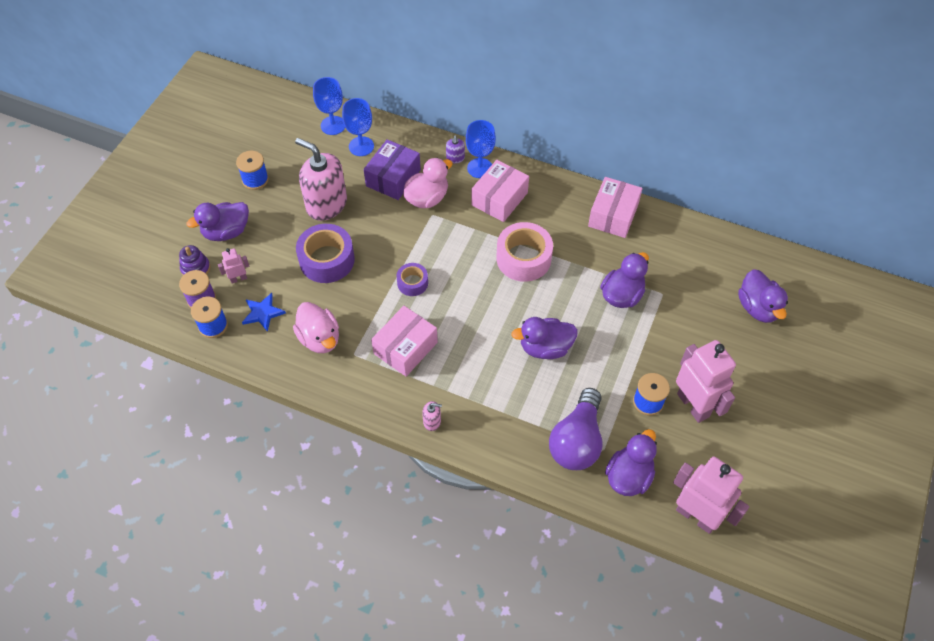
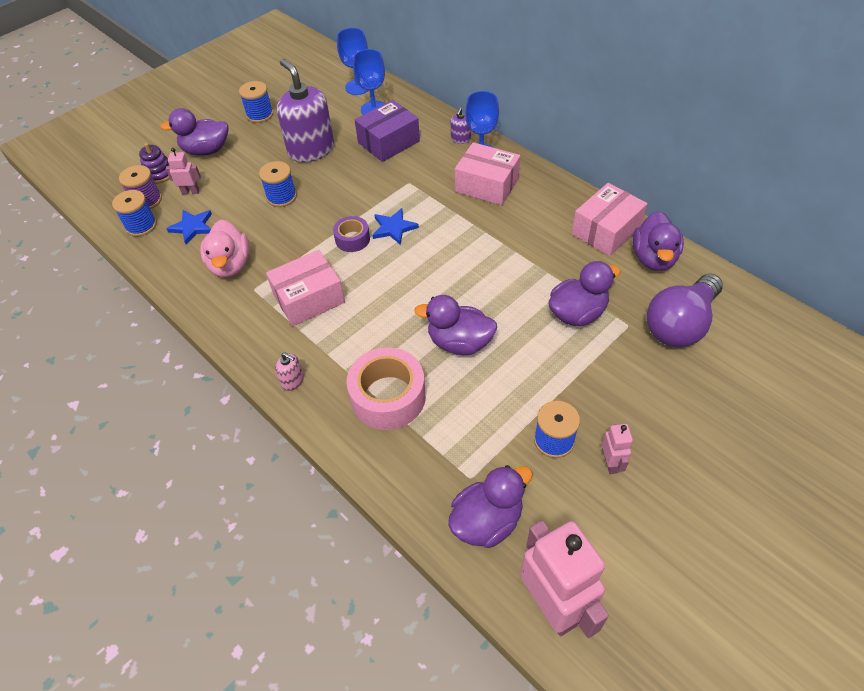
camera: 25 degrees right, 5 degrees down
pink soap dispenser [295,138,347,221] -> purple soap dispenser [277,59,334,162]
purple tape [296,224,355,283] -> blue spool [259,161,297,207]
pink duck [403,158,453,208] -> none
pink box [472,160,529,222] -> pink box turned 60 degrees clockwise [455,142,520,205]
pink tape [496,222,553,282] -> pink tape moved to [347,347,426,430]
purple light bulb [549,388,602,470] -> purple light bulb moved to [646,274,723,348]
pink robot [676,340,736,423] -> pink robot [602,424,633,474], size x0.47
purple duck [738,269,788,323] -> purple duck moved to [633,211,684,271]
none -> blue star [372,208,419,245]

